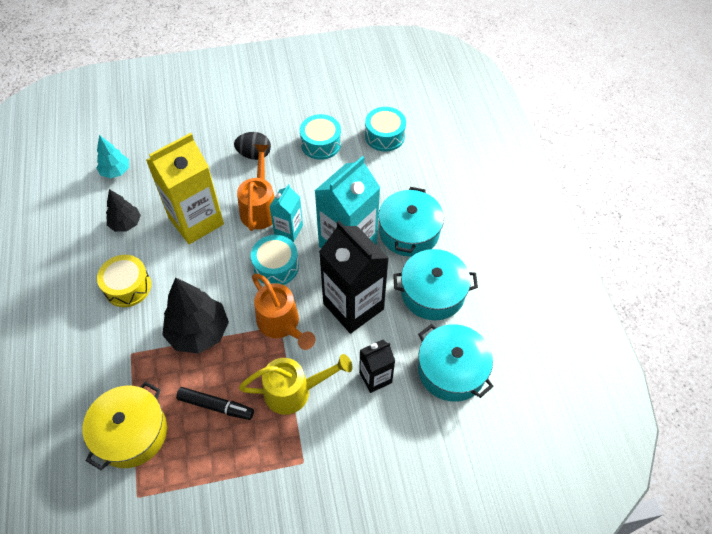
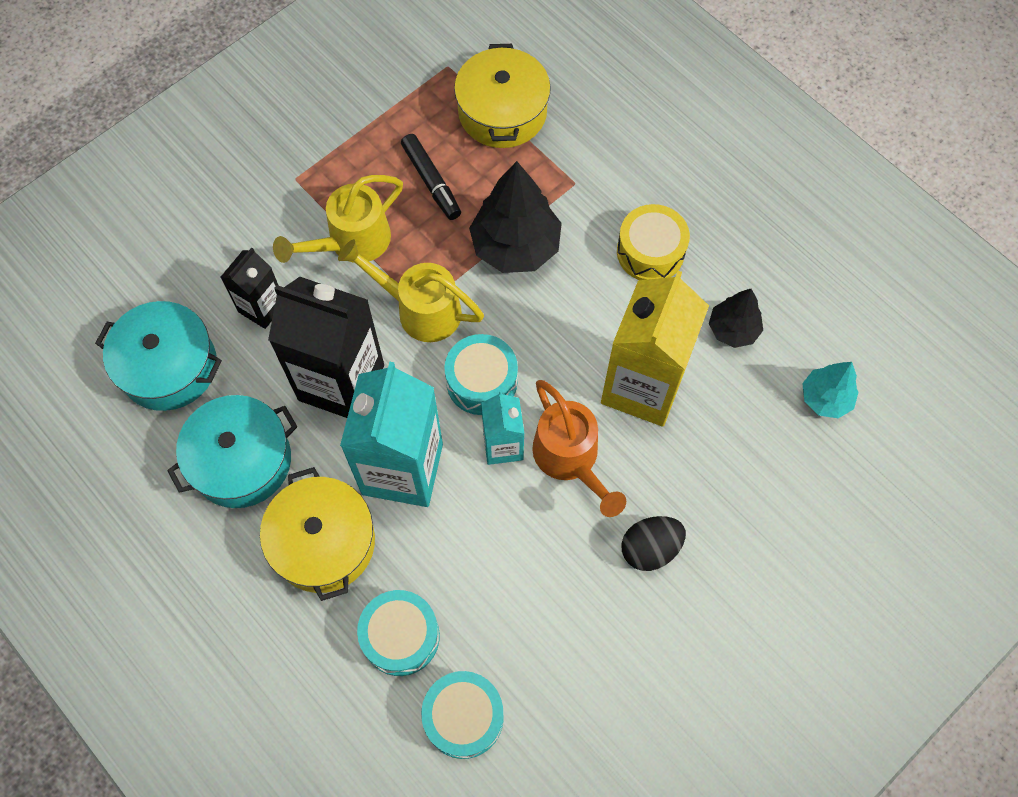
camera: 150 degrees right, 10 degrees up
black marker [176,387,254,420] -> black marker turned 105 degrees counterclockwise [401,134,461,220]
orange watering can [252,274,315,350] -> yellow watering can [338,239,484,342]
turquoise drum [300,114,341,160] -> turquoise drum moved to [357,590,440,676]
turquoise pot [378,187,444,257] -> yellow pot [260,467,375,601]

